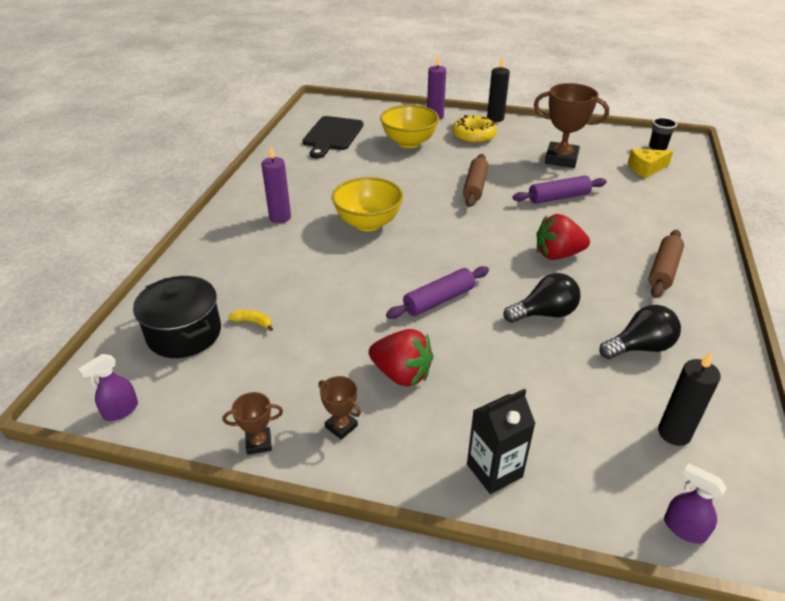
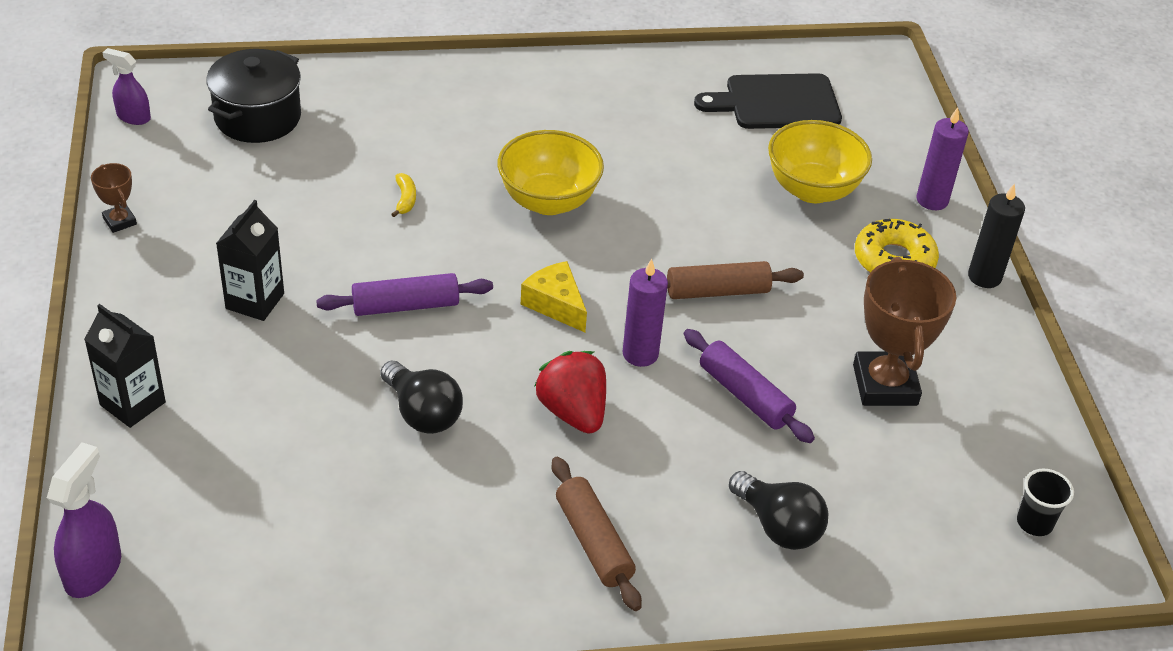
camera: 65 degrees right, 5 degrees up
yellow banana [228,310,273,331] -> yellow banana moved to [391,173,416,217]
purple candle [261,146,291,223] -> purple candle moved to [623,259,668,367]
brown trophy [318,376,361,440] -> none
red strawberry [369,329,434,386] -> black carton [216,200,284,321]
purple rolling pin [386,266,489,319] -> purple rolling pin turned 45 degrees counterclockwise [316,273,493,316]
black light bulb [599,305,681,359] -> black light bulb moved to [729,471,828,550]
yellow cheese [628,149,673,178] -> yellow cheese moved to [521,261,587,332]
brown rolling pin [648,230,684,298] -> brown rolling pin turned 60 degrees clockwise [552,457,642,611]
black candle [658,352,721,446] -> none
purple spray bottle [664,463,727,544] -> purple spray bottle [47,442,121,598], size x1.53

